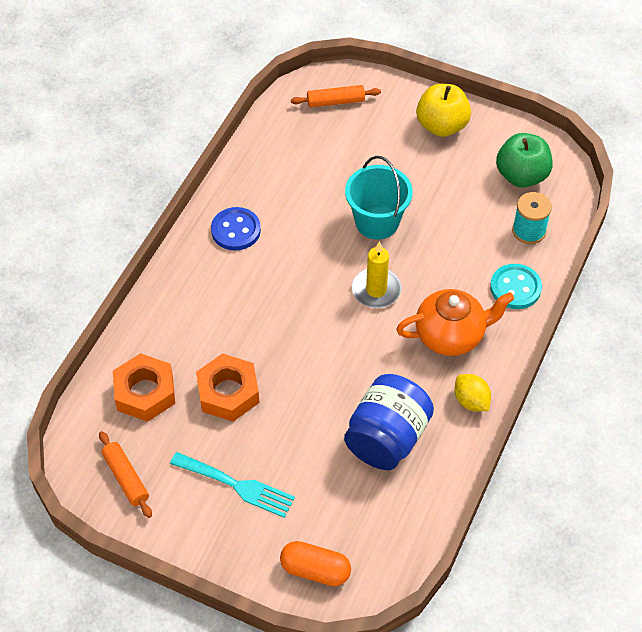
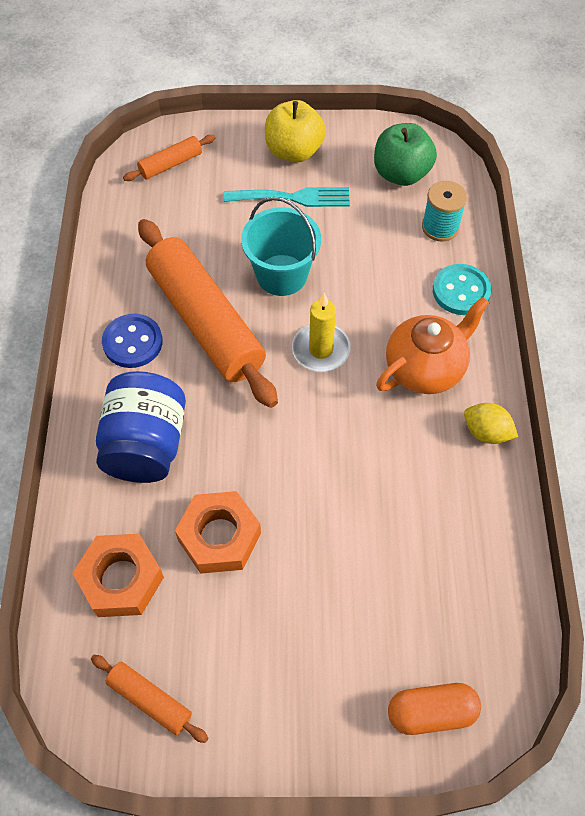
camera: 25 degrees left, 5 degrees up
turquoise fork [170,452,295,518] -> turquoise fork moved to [224,187,350,207]
blue jar [344,374,434,470] -> blue jar moved to [96,371,186,483]
none -> orange rolling pin [138,219,278,408]

